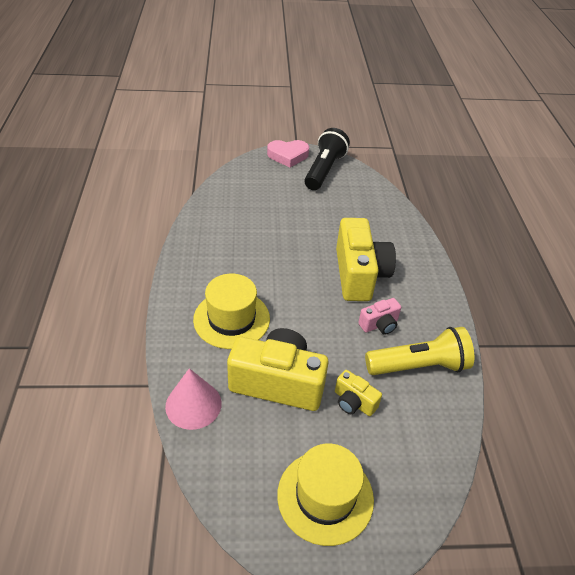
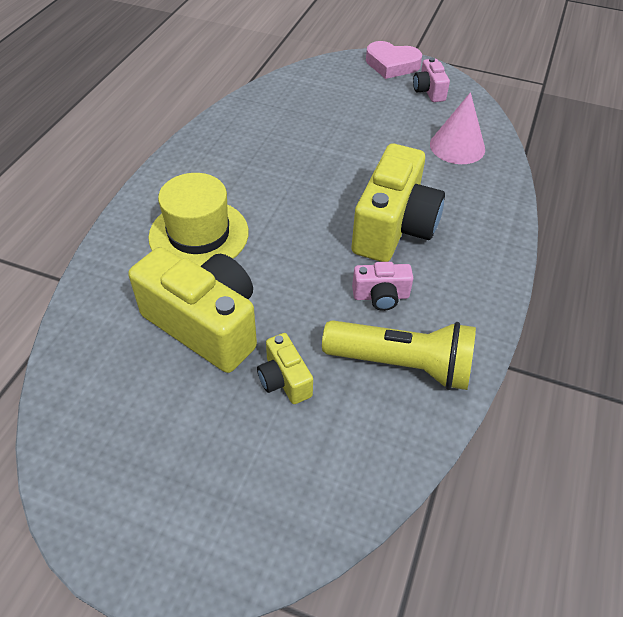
camera: 25 degrees right, 5 degrees up
pink cone [165,368,222,430] -> pink cone moved to [430,92,485,164]
yellow hat [277,444,374,546] -> none
black flashlight [304,128,350,190] -> pink camera [413,58,450,102]

